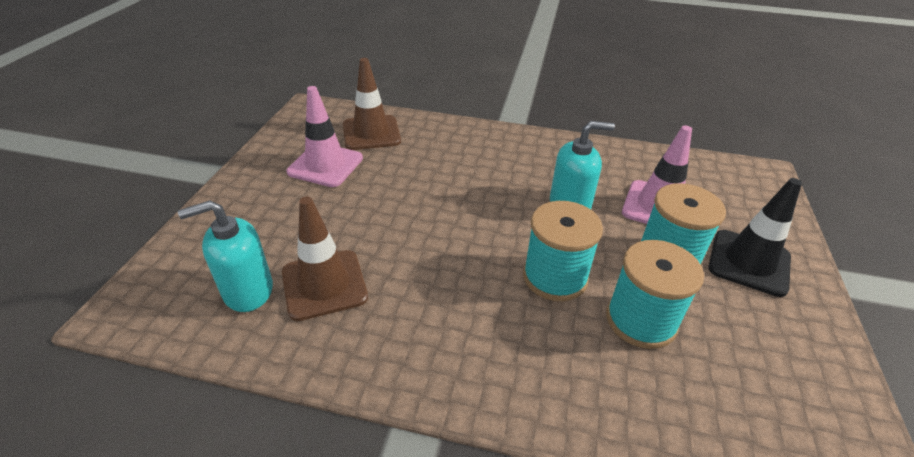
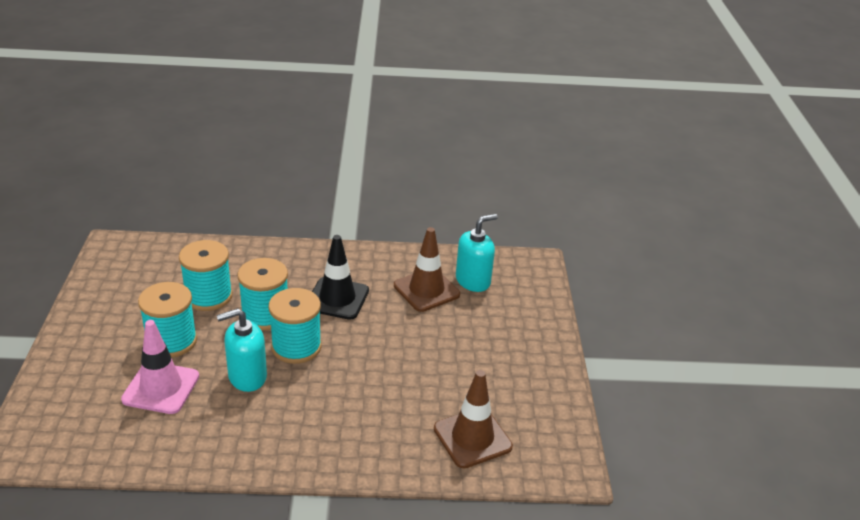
camera: 165 degrees right, 5 degrees down
pink traffic cone [286,86,363,187] -> none
black traffic cone [708,178,802,297] -> black traffic cone moved to [312,235,369,320]
none -> turquoise spool [268,288,322,364]

